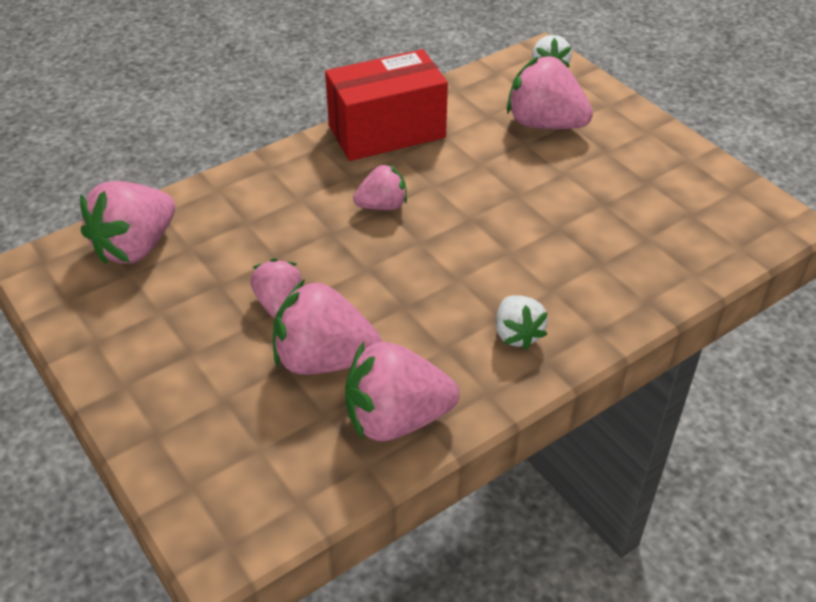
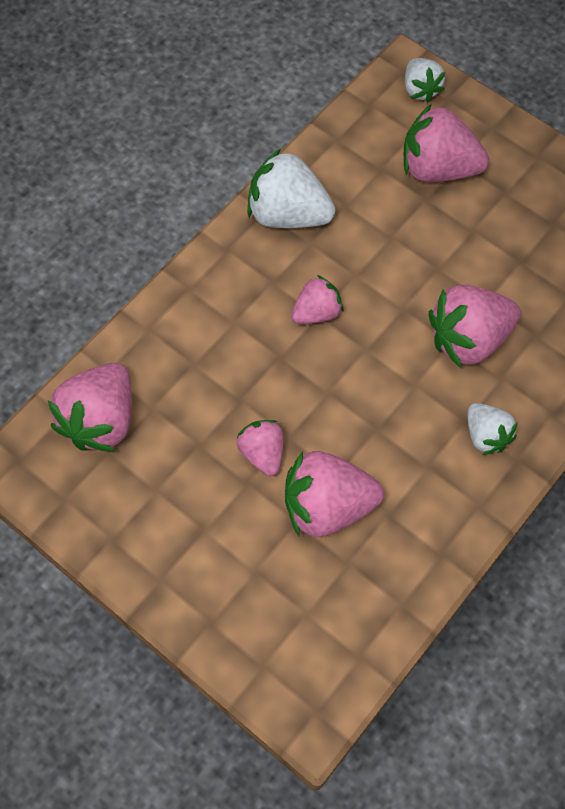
camera: 15 degrees left, 20 degrees up
red box [325,49,448,161] -> white strawberry [247,149,335,228]
pink strawberry [345,342,460,441] -> pink strawberry moved to [428,285,521,368]

